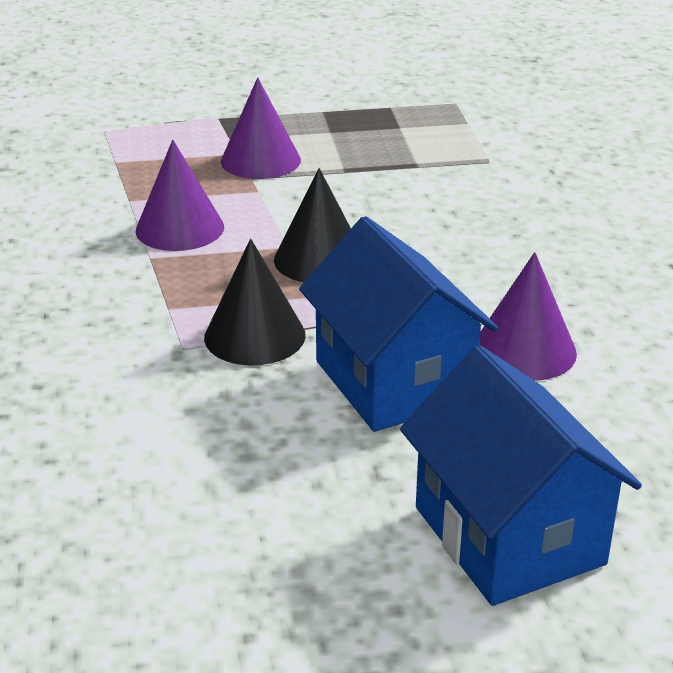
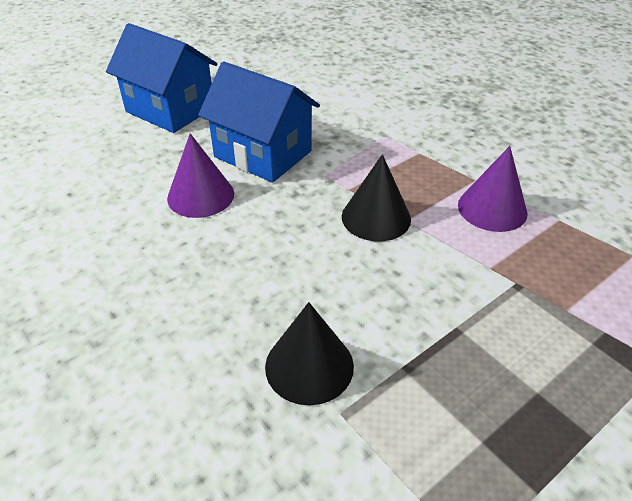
camera: 150 degrees right, 10 degrees up
black cone [204,239,306,365] -> black cone moved to [265,302,354,406]
purple cone [221,77,301,179] -> none

